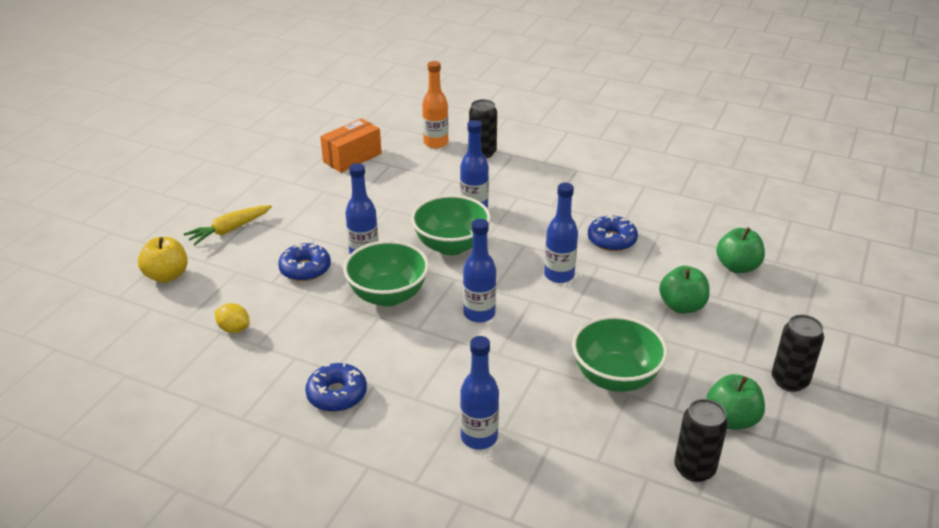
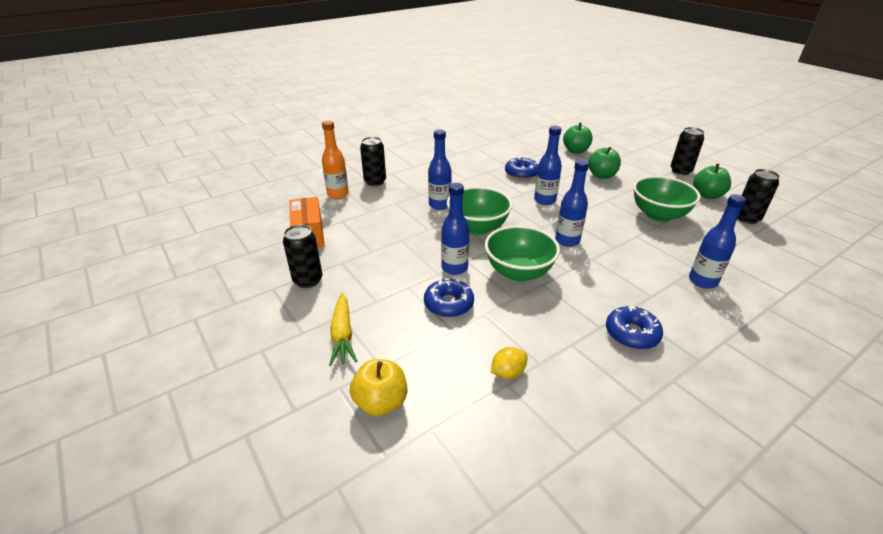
camera: 60 degrees left, 0 degrees up
none -> black can [283,224,323,288]

